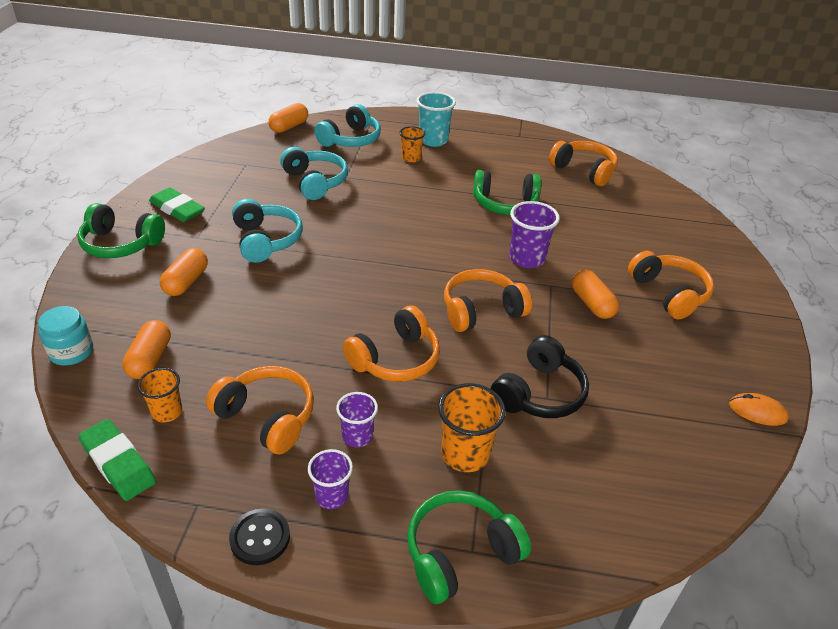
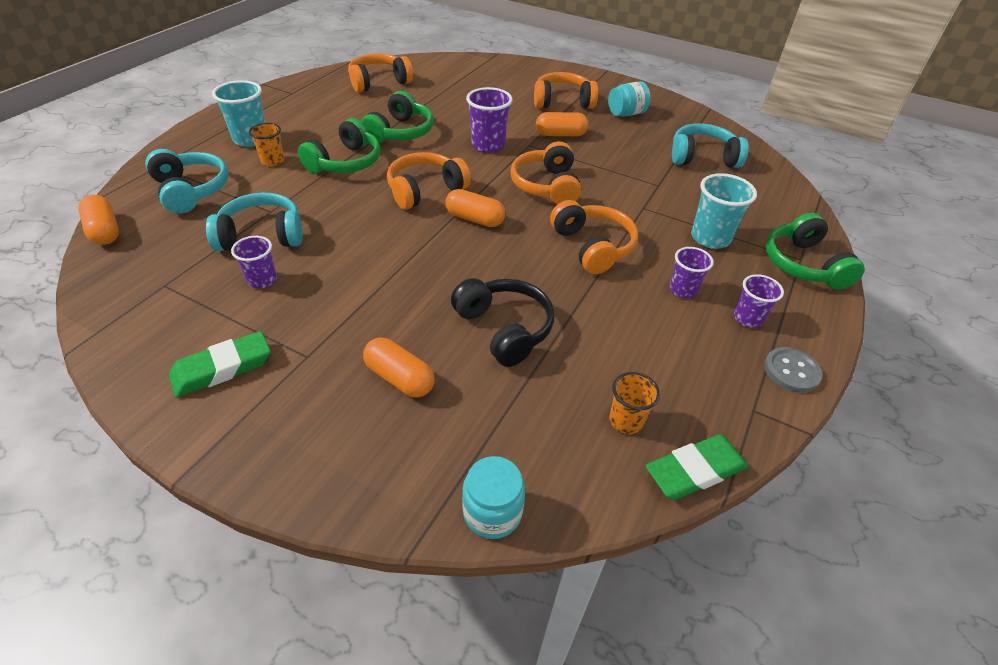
camera: 70 degrees left, 5 degrees up
green headphones [77,203,165,258] -> green headphones moved to [298,118,380,173]
orange capsule [122,320,171,379] -> orange capsule moved to [445,189,505,227]
orange headphones [206,366,314,455] -> orange headphones moved to [387,152,471,210]
black button [229,508,290,565] -> grey button [764,347,822,393]
turquoise headphones [232,199,303,263] -> turquoise headphones moved to [672,123,749,168]
orange cup [438,383,506,472] -> turquoise cup [691,173,757,249]
black headphones [491,335,589,418] -> black headphones moved to [451,278,554,367]
orange mouse [729,393,789,426] -> none
none -> purple cup [231,236,277,289]
none -> turquoise jar [608,81,651,117]

